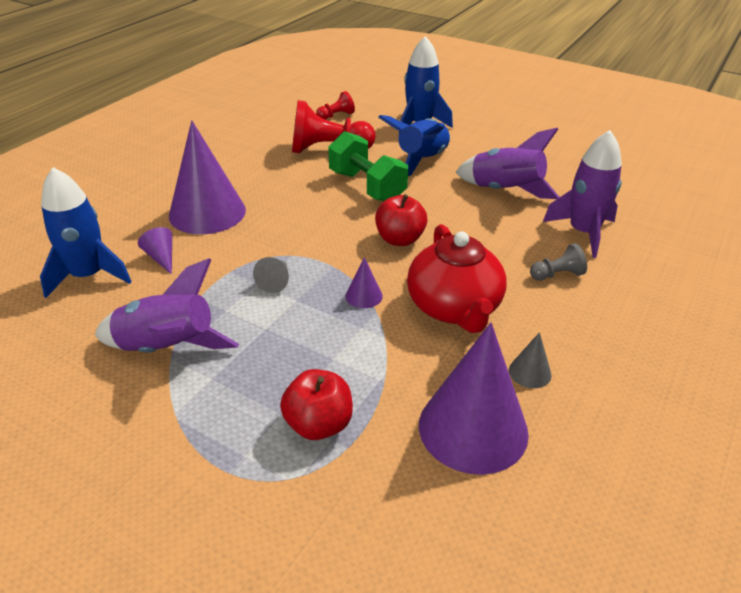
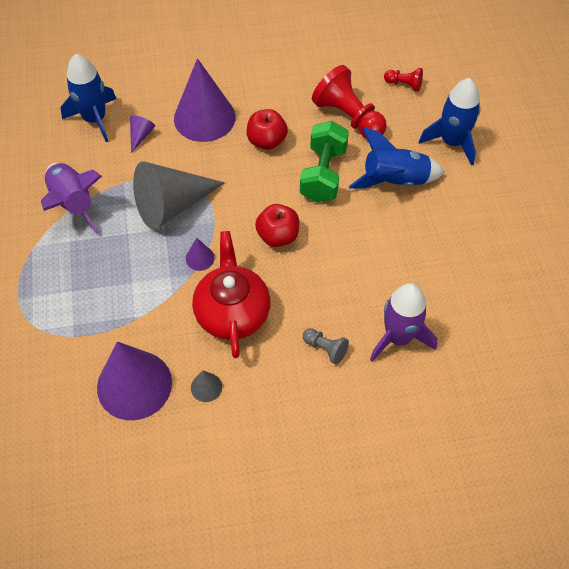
camera: 50 degrees right, 20 degrees up
grey cone [253,257,289,293] -> grey cone [133,161,225,229], size x2.38
red apple [280,369,353,440] -> red apple moved to [247,109,288,150]
red teapot [407,224,507,333] -> red teapot turned 135 degrees clockwise [192,231,270,358]
purple rocket [456,128,559,199] -> none

